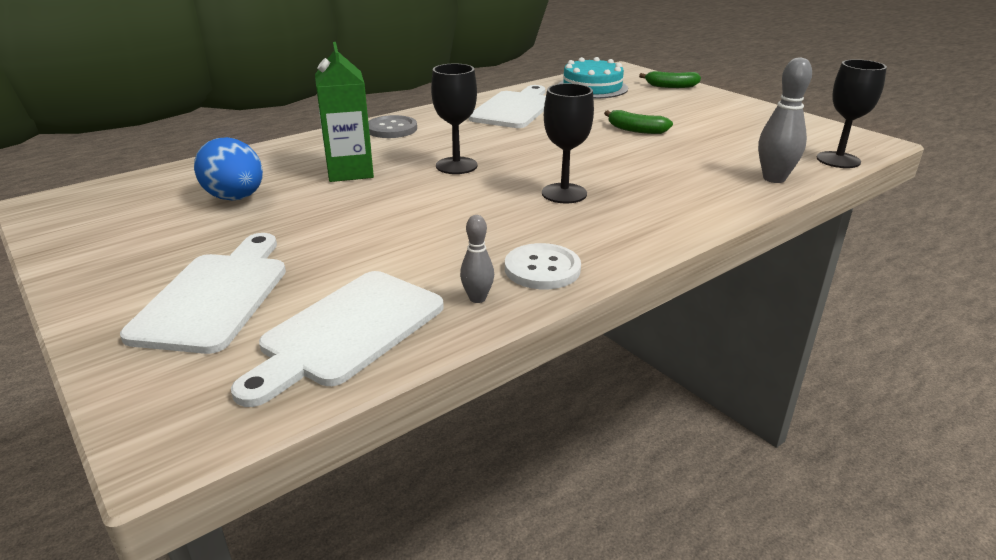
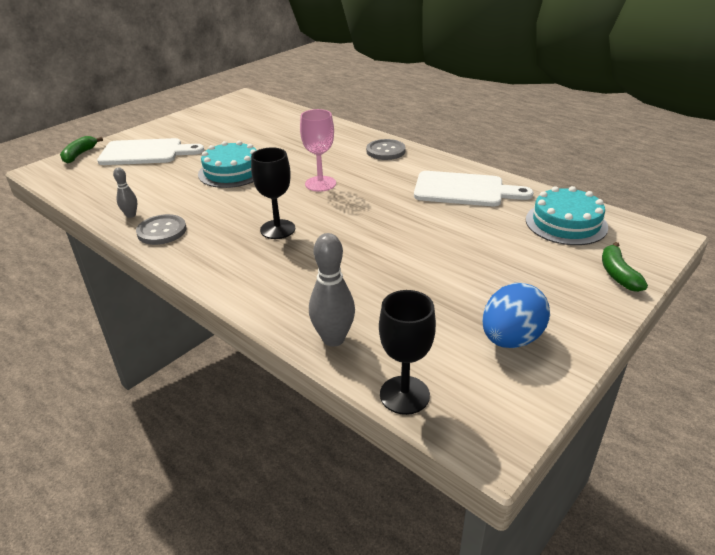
camera: 80 degrees right, 5 degrees up
blue egg [194,137,263,201] -> blue egg moved to [482,283,550,348]
white cutting board [231,271,444,407] -> none
green carton [315,42,374,182] -> none
black goblet [431,64,477,174] -> pink goblet [300,109,336,192]
white button [505,243,581,289] -> grey button [136,214,187,245]
green banana [604,110,673,134] -> green banana moved to [60,136,103,163]
none -> turquoise cake [198,141,257,188]

